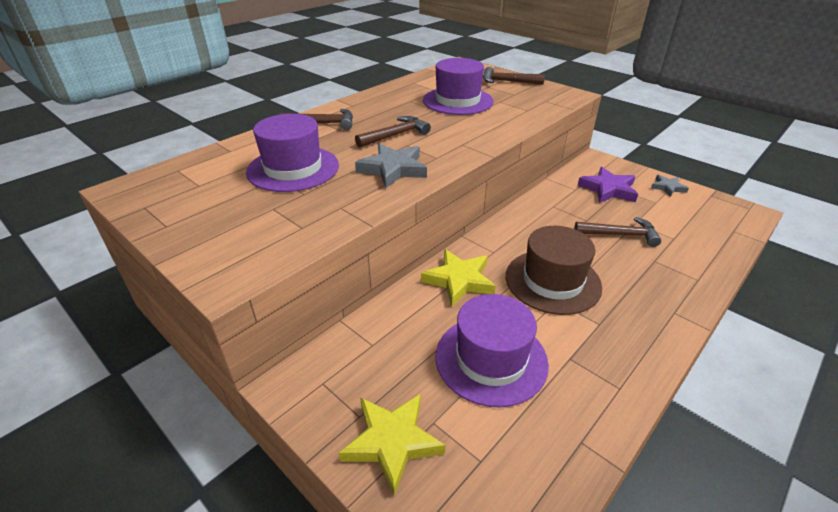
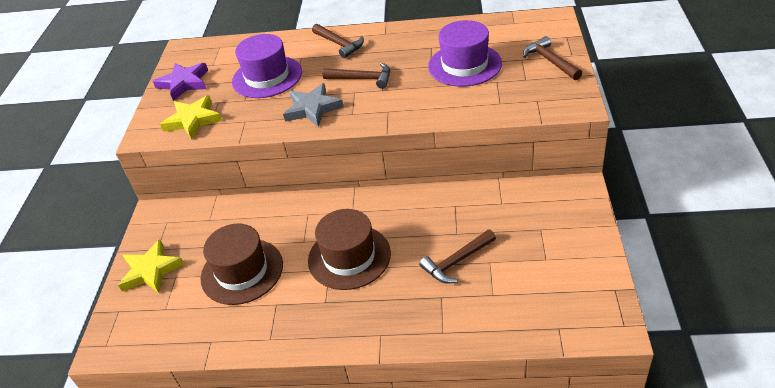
camera: 55 degrees right, 5 degrees up
yellow star [421,249,496,306] -> yellow star moved to [160,95,222,140]
purple hat [435,294,549,408] -> brown hat [200,224,283,305]
brown hammer [574,217,661,247] -> brown hammer turned 90 degrees clockwise [419,229,496,284]
purple star [577,167,638,203] -> purple star moved to [153,63,208,101]
grey star [651,175,689,197] -> none

